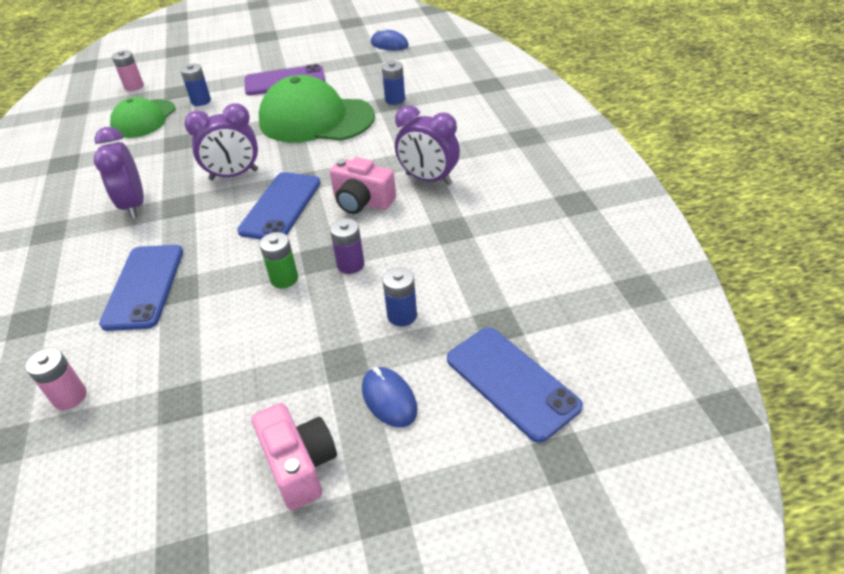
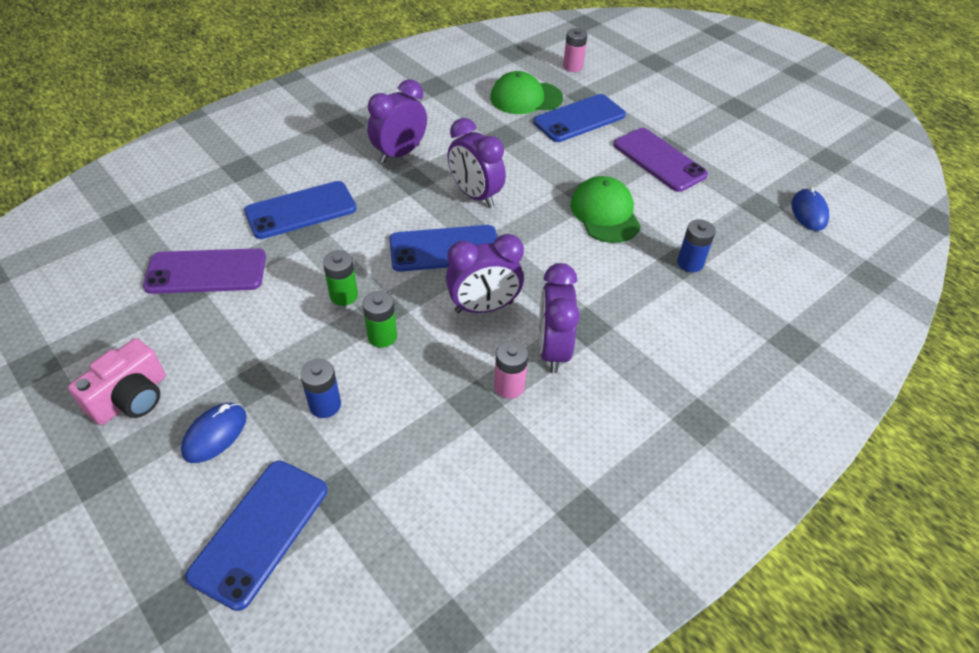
camera: 60 degrees right, 5 degrees up
pink battery [26,348,87,410] -> pink battery moved to [494,341,529,399]
blue battery [180,64,211,106] -> blue phone [533,94,626,142]
green cap [259,75,375,142] -> green cap [570,176,641,243], size x0.62
pink camera [330,157,396,214] -> purple clock [446,234,524,313]
purple battery [330,218,364,274] -> green battery [363,291,397,348]
none -> purple phone [143,248,266,294]

